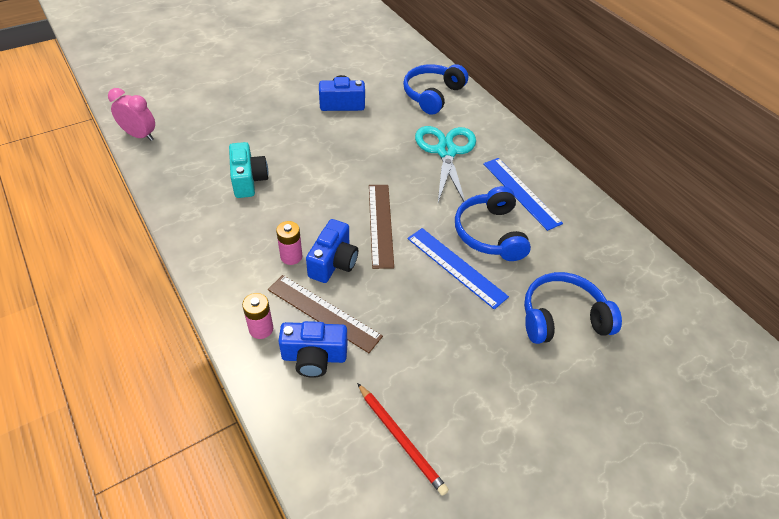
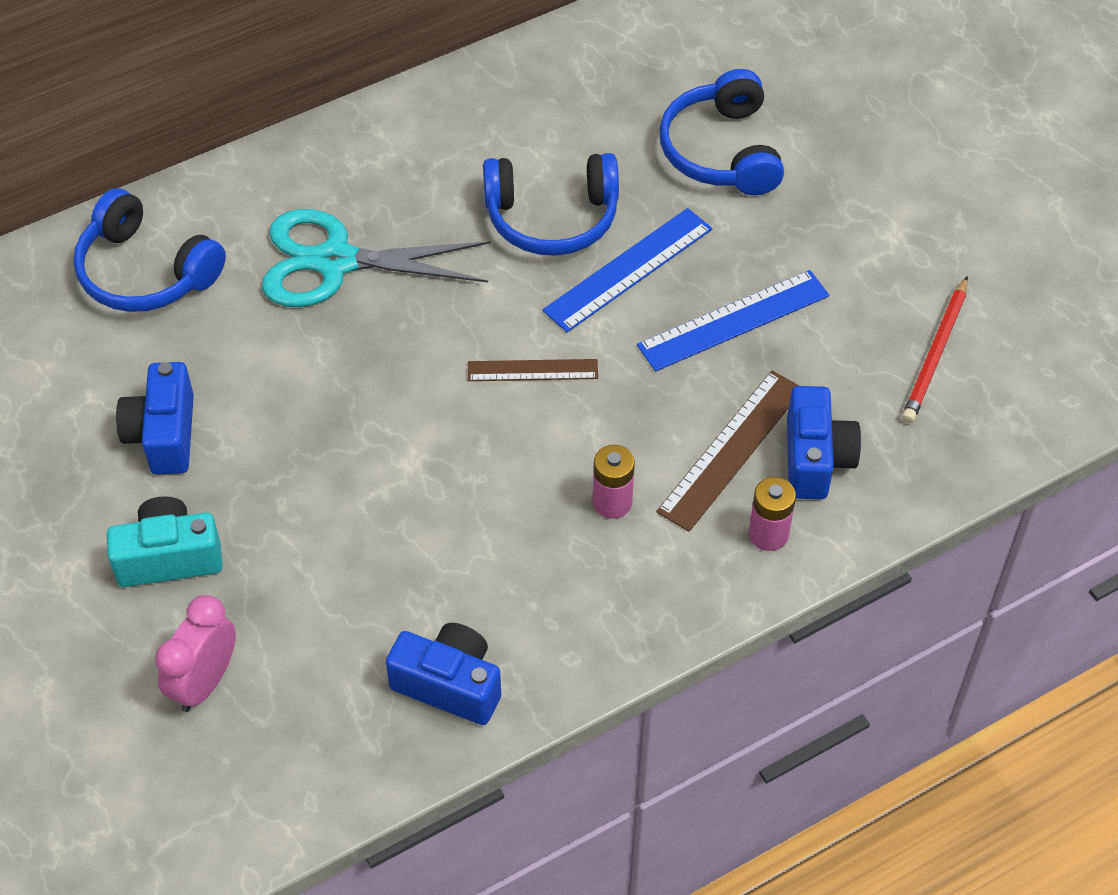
camera: 85 degrees left, 5 degrees up
pink clock [108,88,155,141] -> pink clock moved to [155,595,236,712]
turquoise camera [229,142,268,198] -> turquoise camera moved to [107,496,223,587]
blue camera [306,219,358,283] -> blue camera moved to [386,623,501,725]
red pencil [357,383,449,496] -> red pencil turned 150 degrees clockwise [902,276,968,423]
brown ruler [369,185,394,269] -> brown ruler [468,359,598,381], size x0.63
blue ruler [483,158,563,231] -> blue ruler moved to [637,270,829,372]

